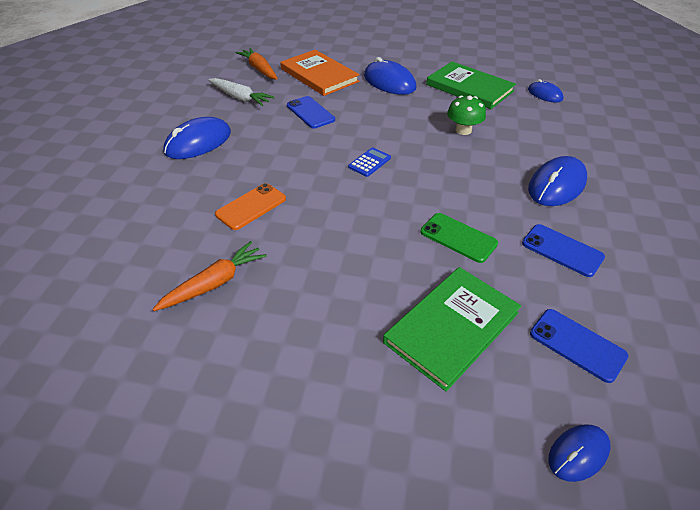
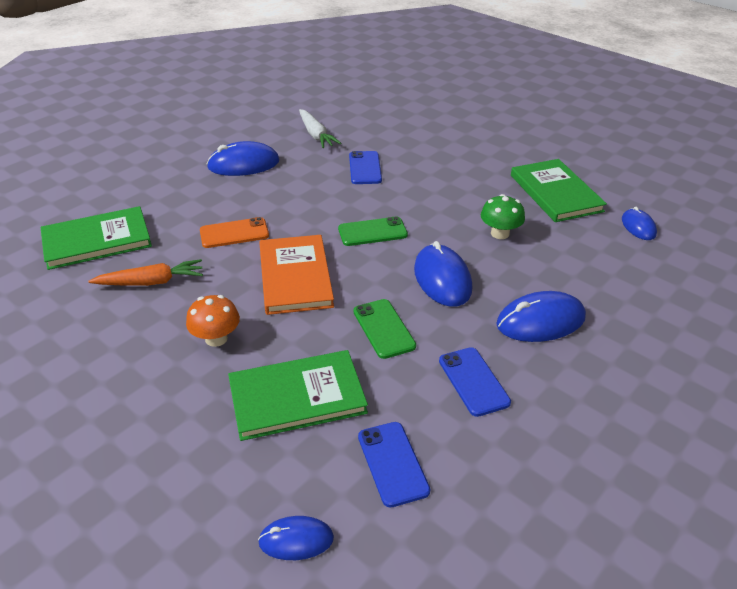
camera: 30 degrees right, 5 degrees down
orange carrot [236,48,278,80] -> none
orange book [280,50,359,96] -> orange book moved to [259,235,334,315]
blue calculator [348,148,391,177] -> green phone [338,216,408,246]
blue mouse [364,57,416,95] -> blue mouse moved to [414,241,472,307]
none -> green book [41,206,152,270]
none -> orange mushroom [186,295,240,347]

